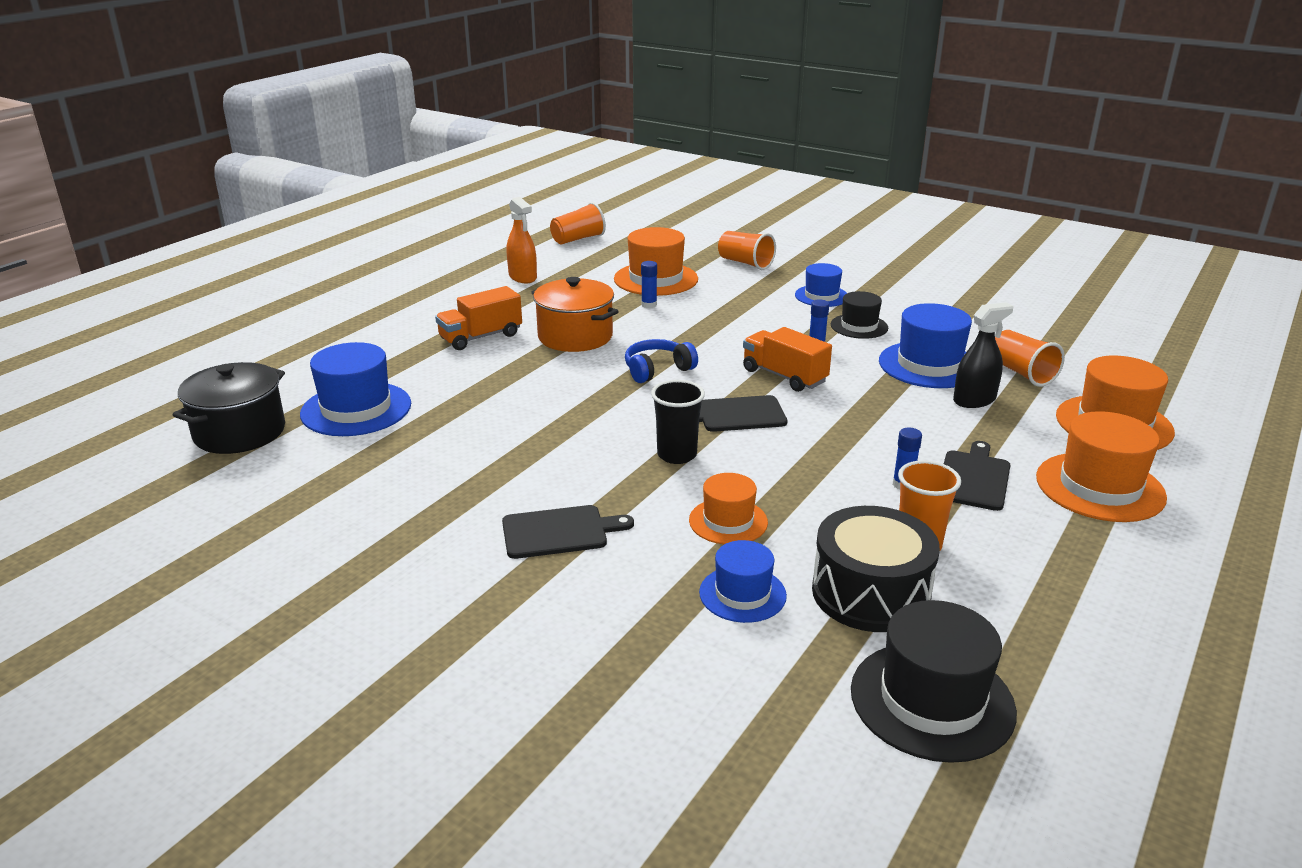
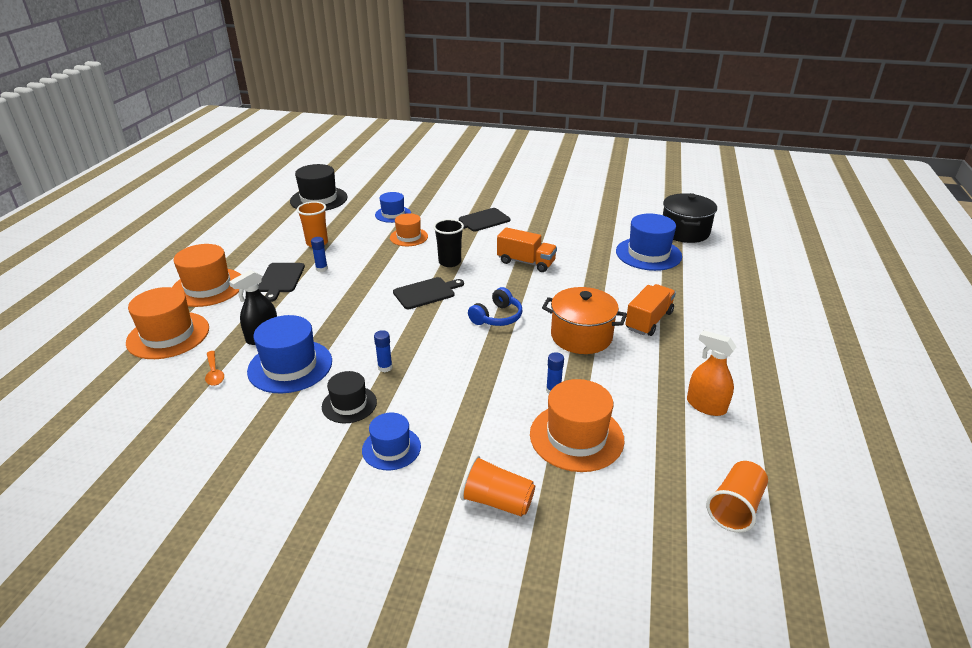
camera: 160 degrees right, 5 degrees up
orange truck [743,327,832,392] -> orange truck moved to [497,227,557,272]
black drum [812,506,940,632] -> none
orange cup [995,330,1065,387] -> orange spoon [205,351,224,386]

